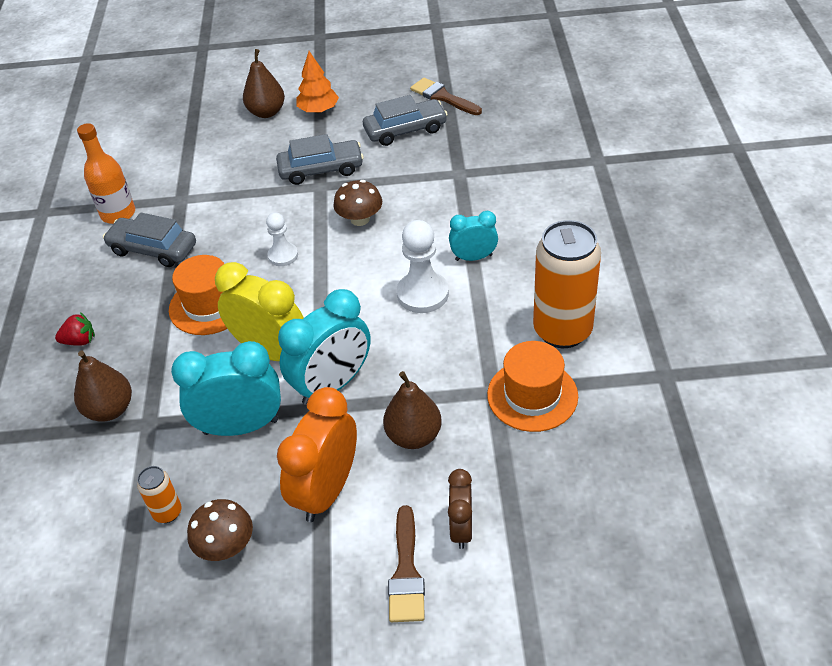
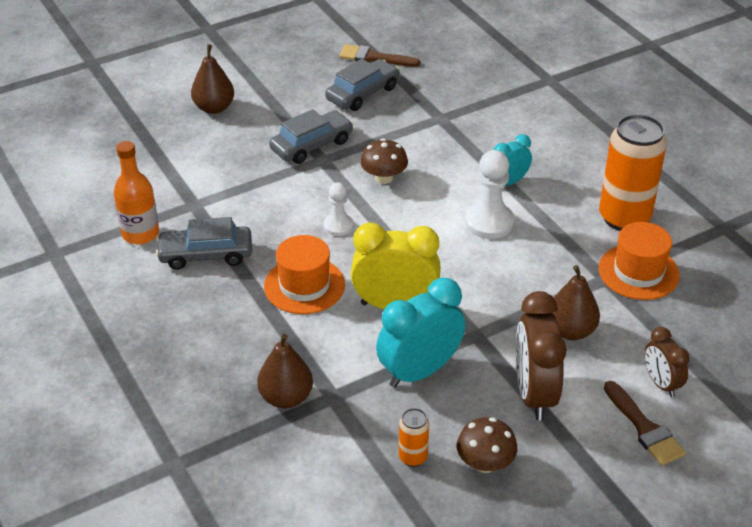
camera: 30 degrees left, 5 degrees down
red strawberry [55,312,95,346] -> none
orange clock [277,387,357,522] -> brown clock [516,291,566,420]
turquoise clock [278,289,371,405] -> none
orange tree [296,51,339,113] -> none

